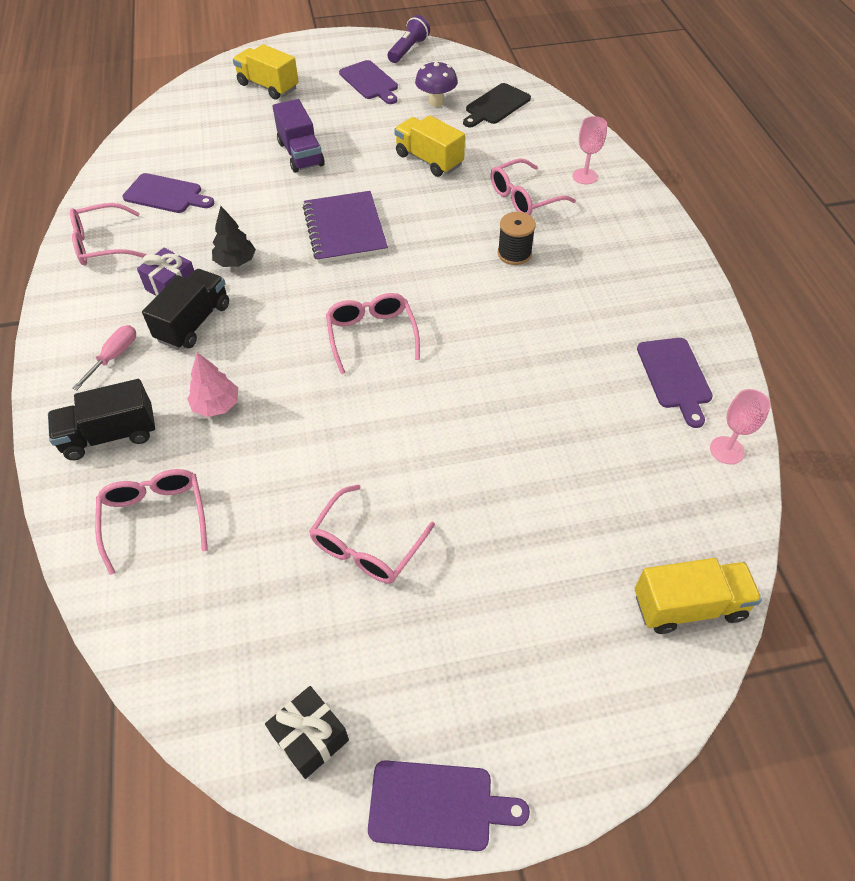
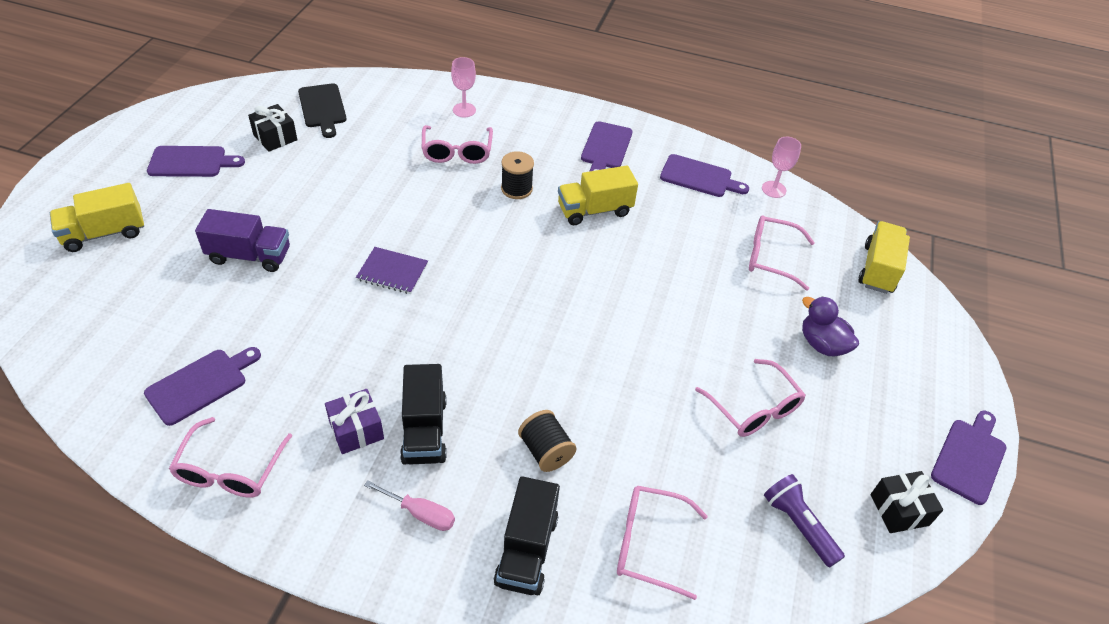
camera: 65 degrees left, 5 degrees down
pink screwdriver [72,325,136,390] -> pink screwdriver turned 150 degrees clockwise [364,480,455,531]
black truck [142,269,229,349] -> black truck turned 150 degrees counterclockwise [400,364,447,465]
pink tree [187,352,238,417] -> black spool [518,410,577,472]
black tree [212,206,256,267] -> none
purple notebook [303,191,388,263] -> purple notebook [356,247,428,294], size x0.62
pink glasses [326,293,420,374] -> pink glasses moved to [749,215,815,291]
purple flashlight [388,15,430,63] -> purple flashlight moved to [764,474,845,568]
yellow truck [394,115,465,177] -> yellow truck moved to [558,165,638,225]
purple mushroom [415,61,458,107] -> black gift [248,104,298,152]
none -> purple cutting board [581,121,633,172]
none -> purple duck [802,296,859,356]

